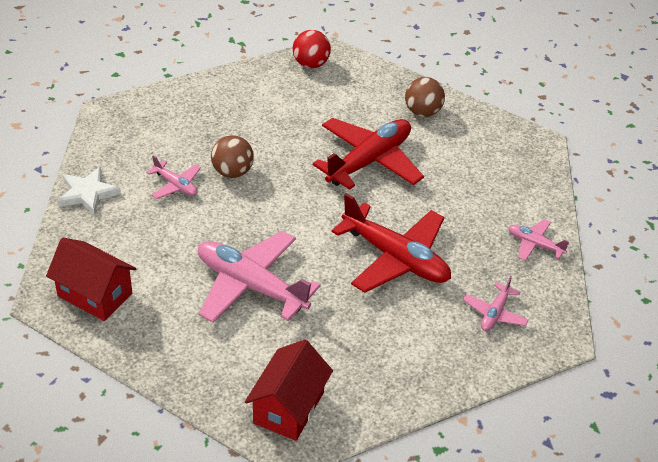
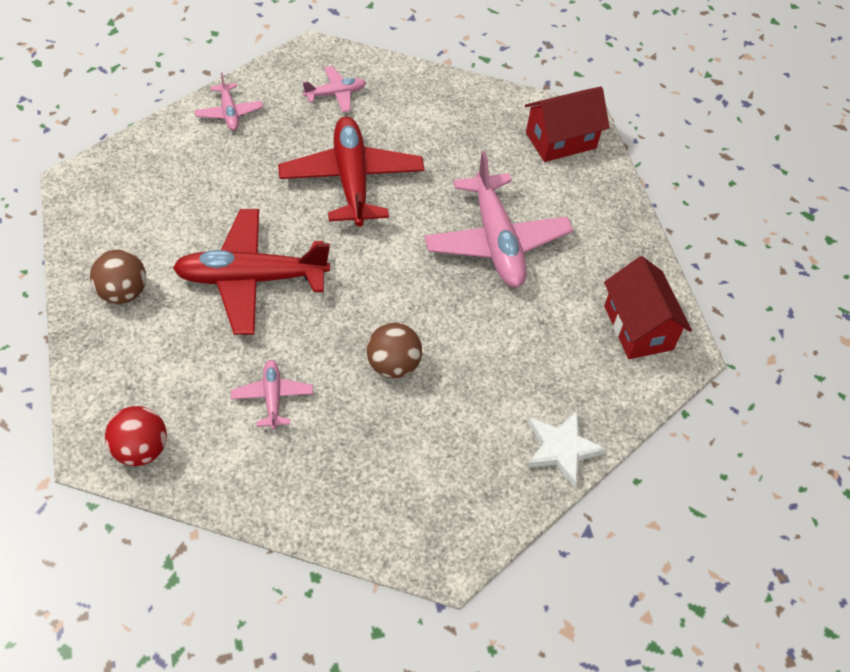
camera: 140 degrees left, 10 degrees up
pink plane [147,155,201,199] -> pink plane moved to [231,360,313,430]

